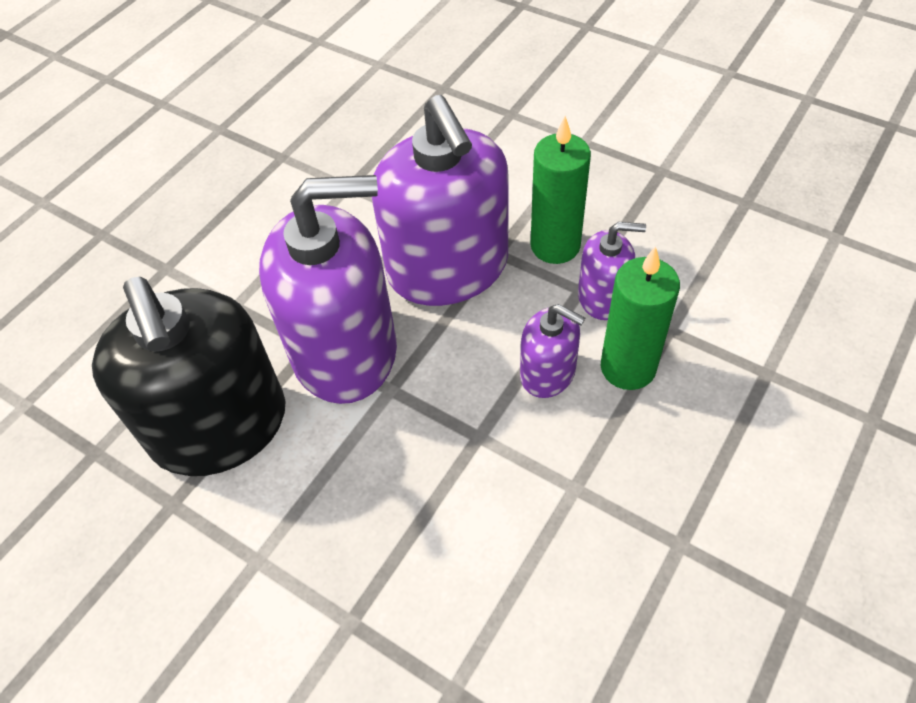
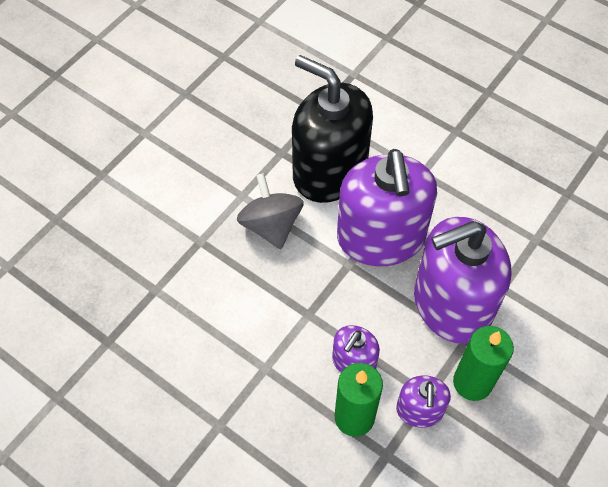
camera: 90 degrees right, 5 degrees up
black soap dispenser [92,277,286,476] -> black soap dispenser turned 60 degrees clockwise [292,55,373,203]
none -> grey spinning top [237,173,304,249]

